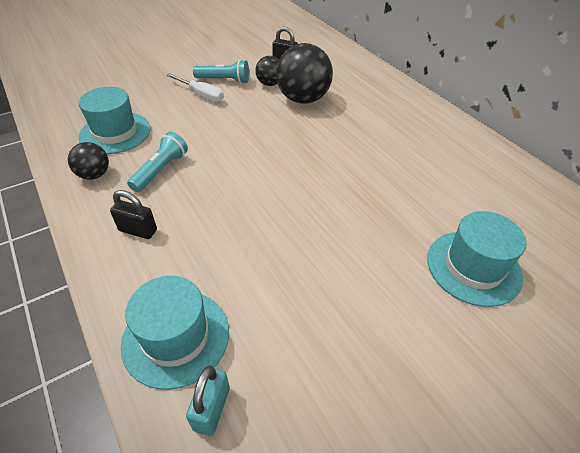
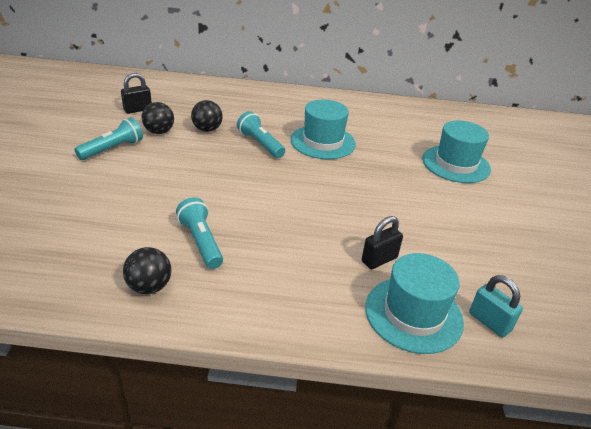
camera: 55 degrees left, 10 degrees down
turquoise hat [79,87,151,154] -> turquoise hat moved to [291,100,356,159]
black padlock [110,190,157,239] -> black padlock moved to [362,216,403,269]
white screwdriver [166,73,224,102] -> none
black ball [276,43,333,104] -> black ball [191,100,223,132], size x0.54
none -> turquoise flashlight [237,111,285,158]

